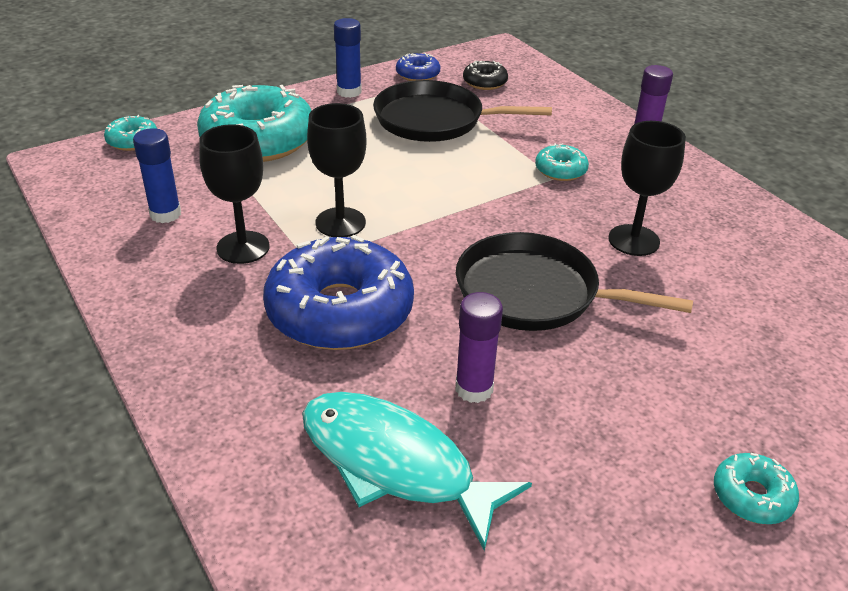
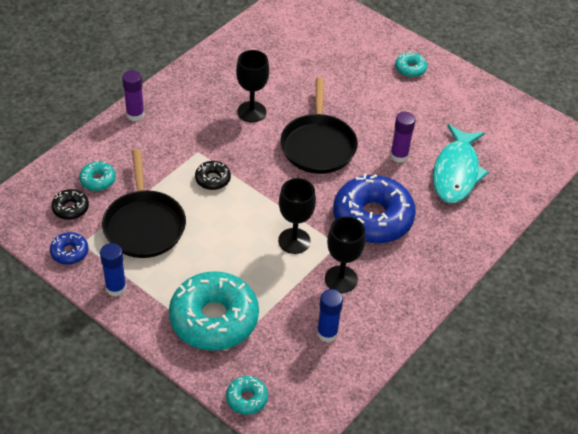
camera: 110 degrees left, 10 degrees up
turquoise donut [535,143,589,181] -> turquoise donut moved to [79,161,116,191]
none -> black donut [195,161,231,190]

